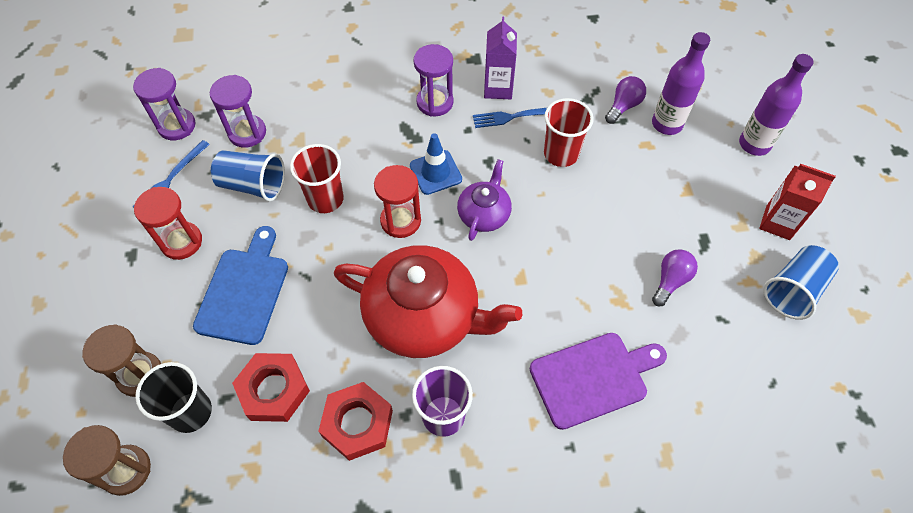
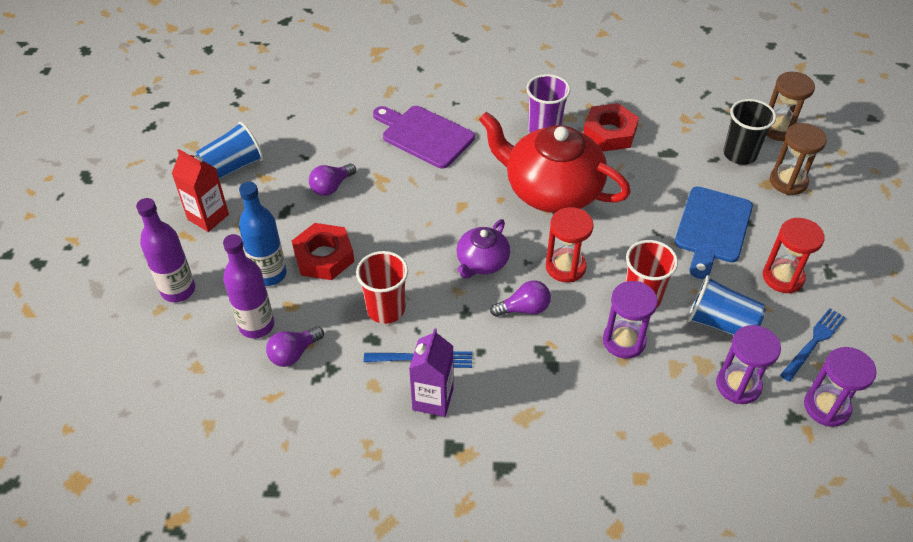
camera: 170 degrees left, 10 degrees down
red nut [232,353,310,422] -> red nut moved to [292,223,354,280]
blue traffic cone [410,133,462,195] -> purple light bulb [490,280,551,317]
purple hourglass [413,44,454,117] -> purple hourglass moved to [603,281,658,359]
purple cutting board [530,333,667,430] -> purple cutting board turned 45 degrees clockwise [373,106,475,168]
none -> blue bottle [239,182,287,286]

